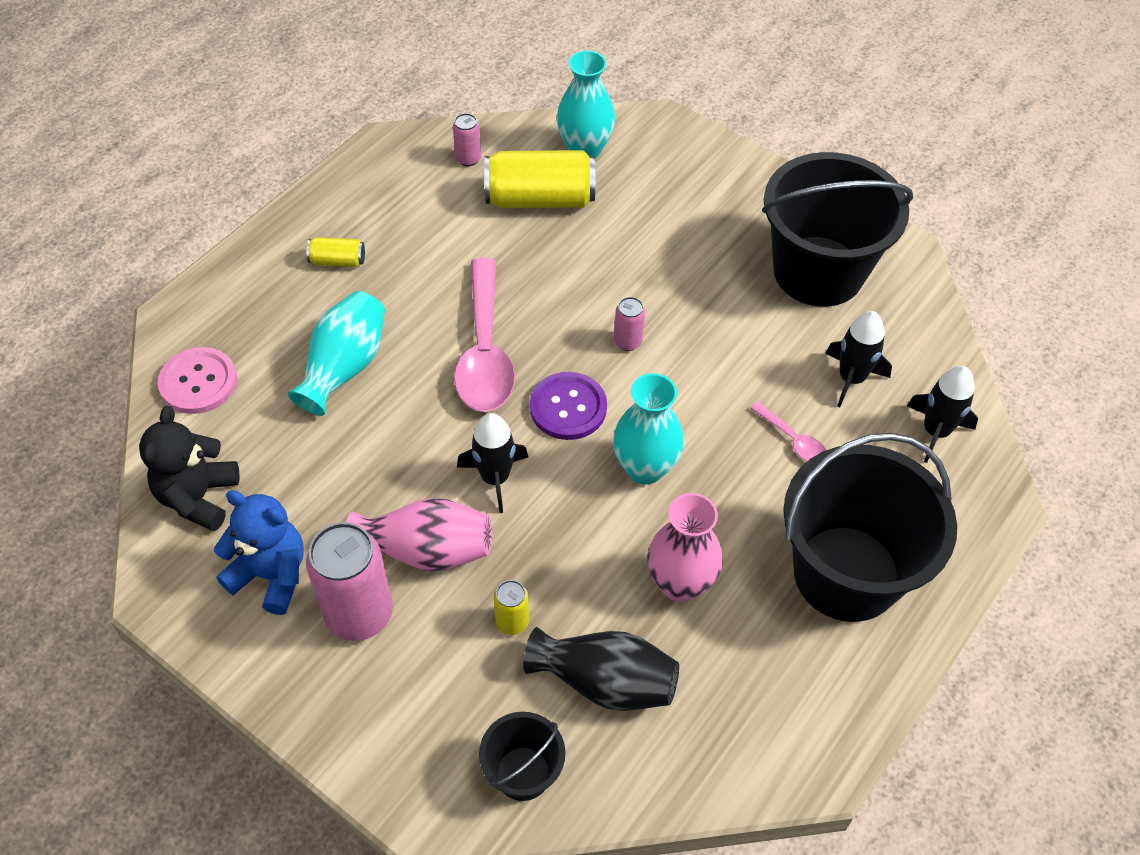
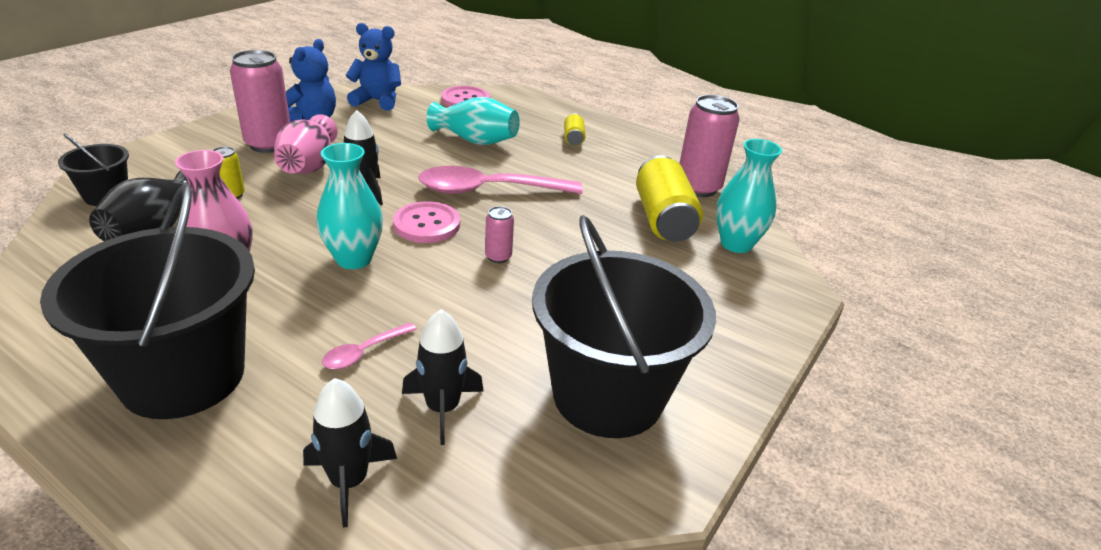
camera: 85 degrees right, 20 degrees down
black teddy bear [139,406,240,531] -> blue teddy bear [345,23,401,111]
pink can [453,113,481,166] -> pink can [679,95,740,197], size x2.08
purple button [530,372,607,440] -> pink button [393,202,460,243]

